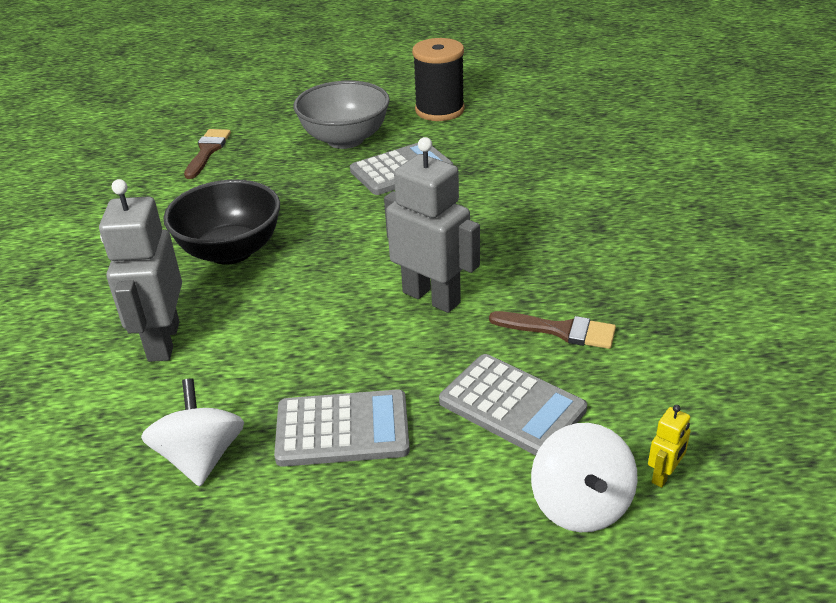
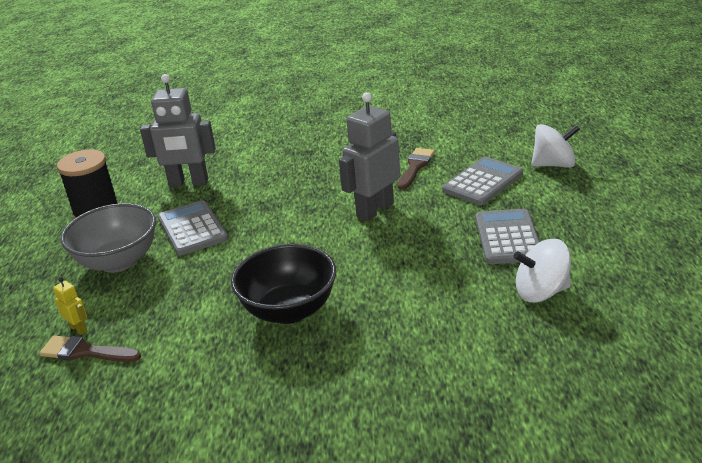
camera: 85 degrees left, 5 degrees down
grey robot [99,179,182,362] -> grey robot moved to [140,74,216,187]
yellow robot [648,405,691,488] -> yellow robot moved to [53,277,87,335]

